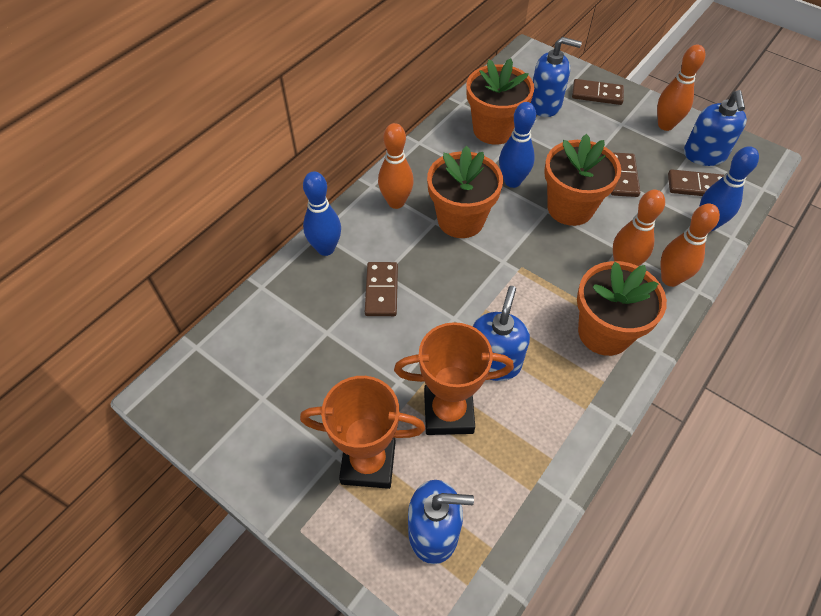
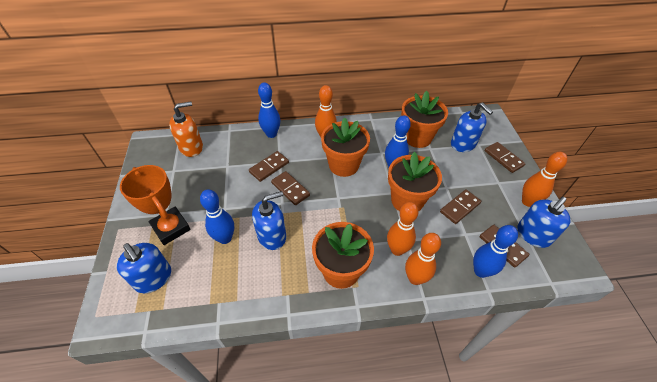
camera: 45 degrees right, 5 degrees down
orange trophy [394,322,514,435] -> blue bowling pin [200,189,234,244]
none -> orange soap dispenser [169,102,203,157]
none -> brown domino [271,171,310,205]

